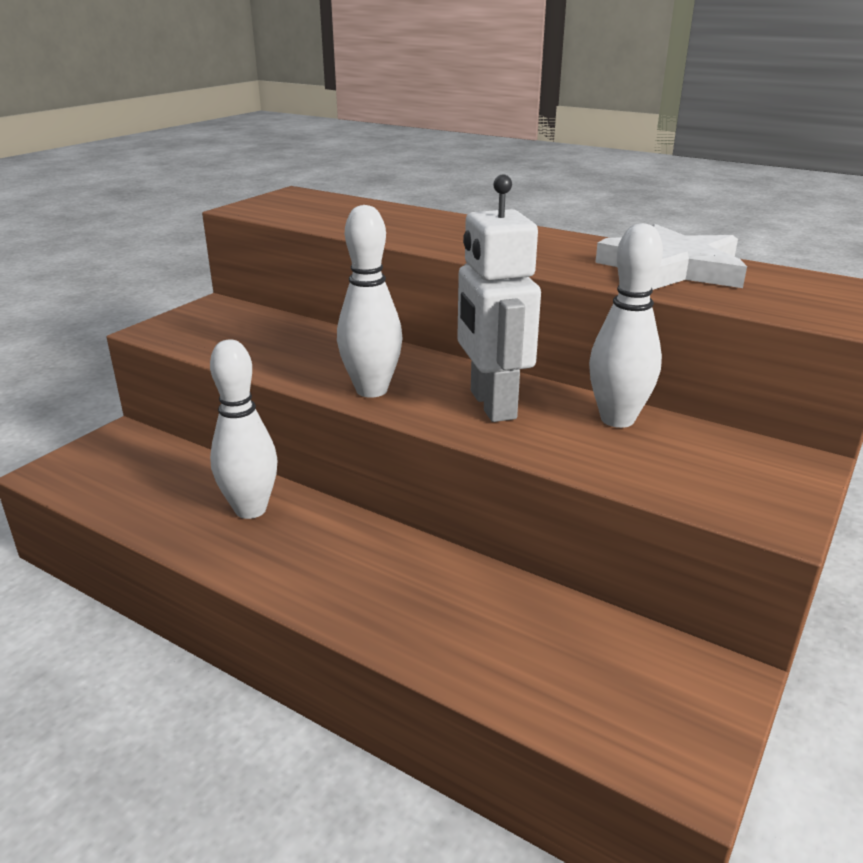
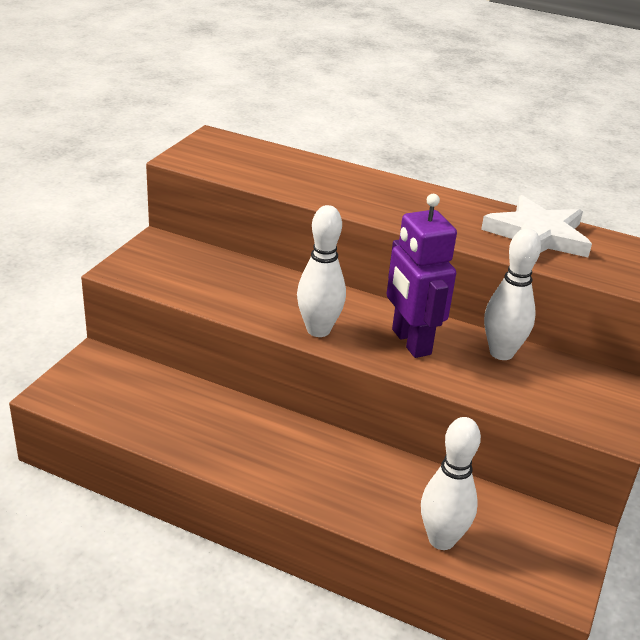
camera: 10 degrees left, 5 degrees up
white bowling pin [210,340,277,519] -> white bowling pin moved to [421,417,481,550]
white robot [457,174,541,422] -> purple robot [387,194,457,358]

